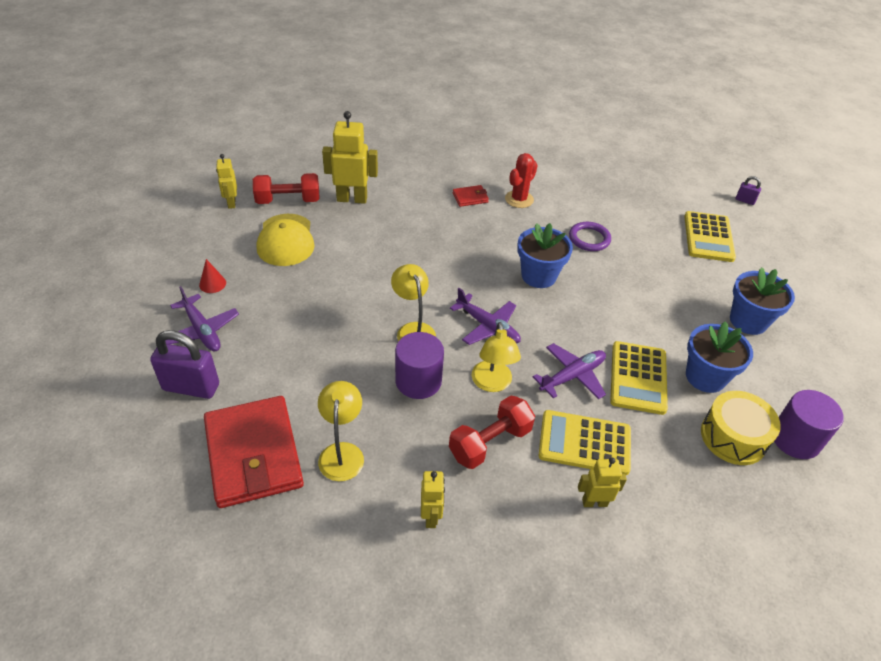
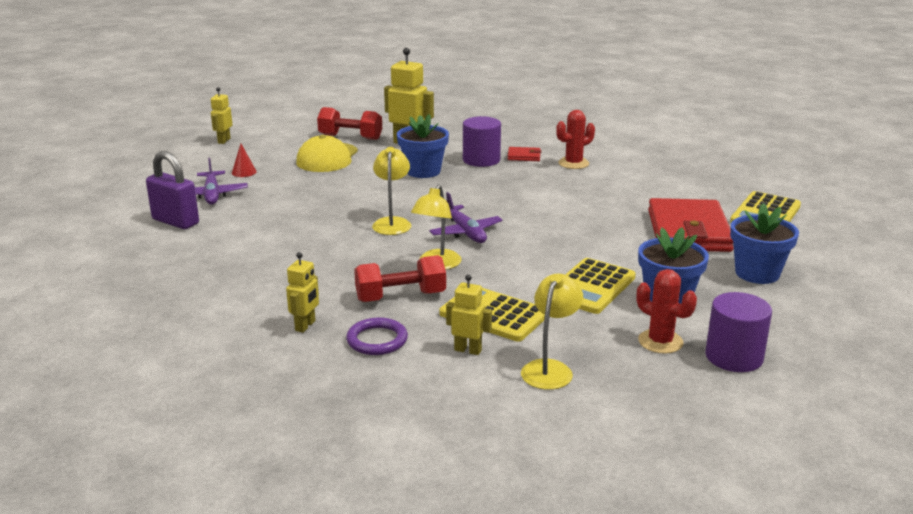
camera: 25 degrees right, 20 degrees down
red wallet [204,396,304,508] -> red wallet moved to [648,198,734,252]
yellow robot [216,154,237,209] -> yellow robot moved to [211,87,233,144]
yellow lamp [318,381,364,481] -> yellow lamp moved to [521,274,583,390]
purple cylinder [395,332,444,399] -> purple cylinder moved to [463,116,501,167]
blue flower pot [517,223,573,288] -> blue flower pot moved to [397,114,449,178]
purple plane [533,343,606,400] -> none
purple ring [569,222,611,251] -> purple ring moved to [346,318,408,355]
yellow drum [701,391,781,465] -> red cactus [637,269,697,354]
purple padlock [735,176,761,205] -> none

